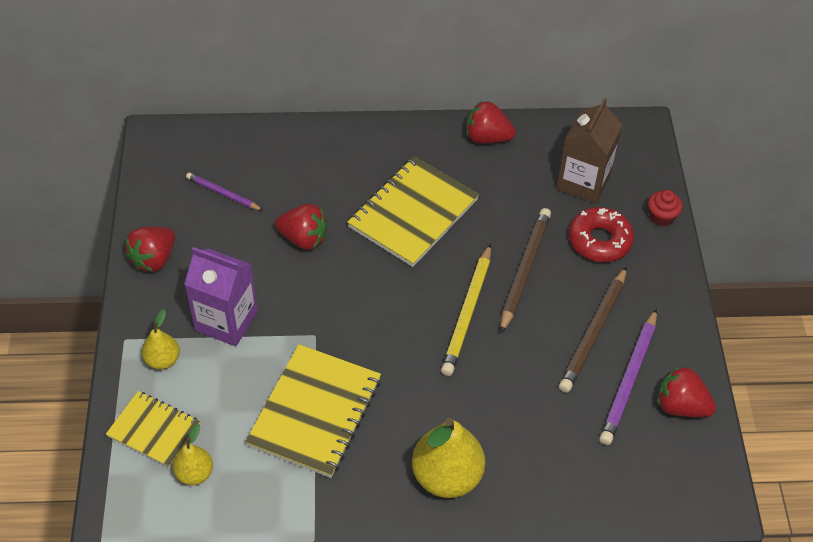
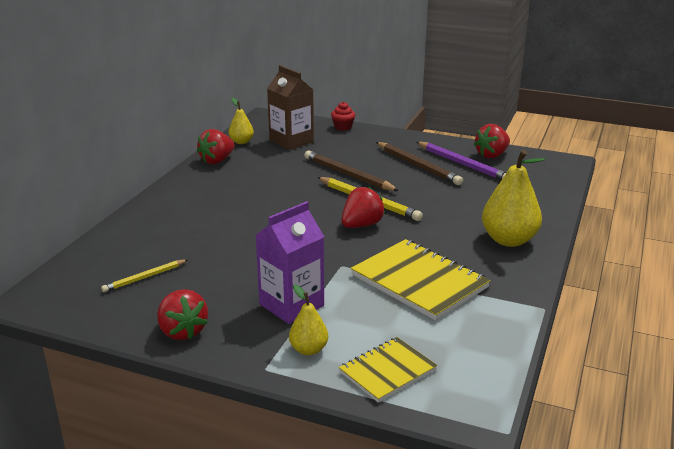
camera: 65 degrees left, 25 degrees down
yellow pear [173,424,213,485] -> yellow pear moved to [229,98,254,144]
purple pencil [186,173,263,211] -> yellow pencil [101,259,188,292]
red strawberry [275,204,328,250] -> red strawberry moved to [341,187,385,228]
yellow notebook [347,156,479,267] -> none
red donut [569,207,634,262] -> none

